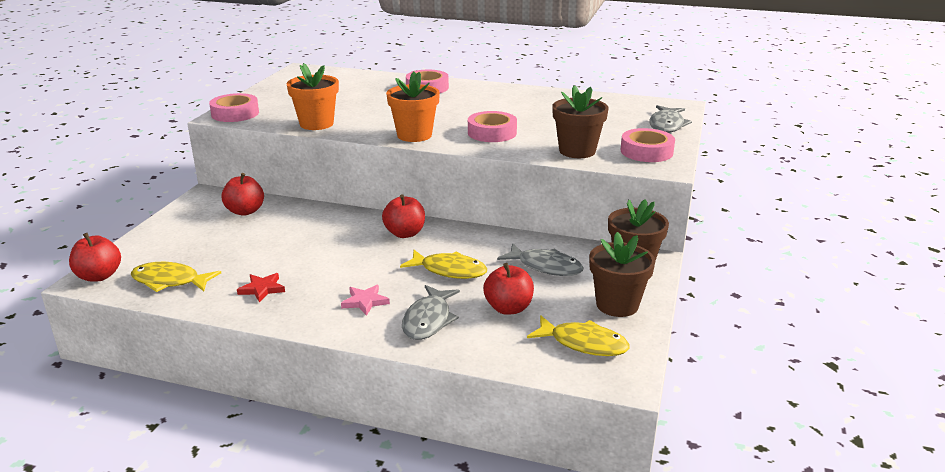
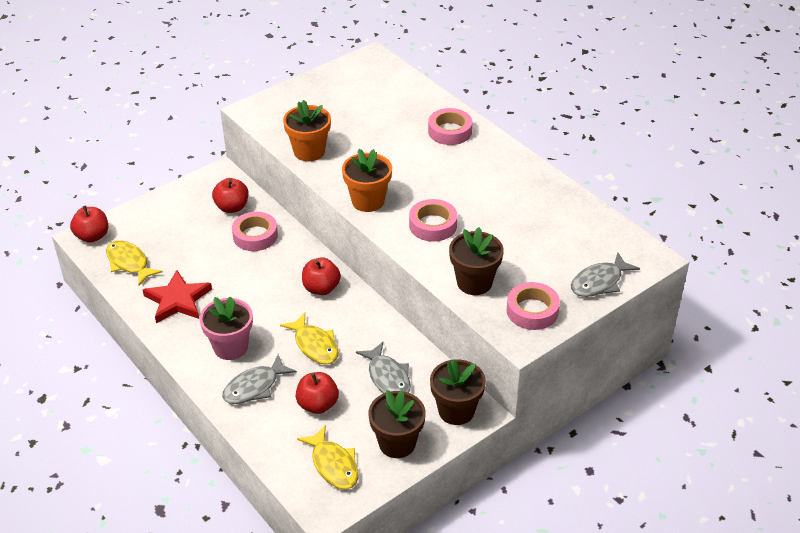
camera: 35 degrees right, 15 degrees up
pink tape [209,93,259,122] -> pink tape moved to [232,212,278,251]
red star [237,273,285,303] -> red star [143,270,212,323], size x1.81
pink star [341,285,390,316] -> pink flower pot [200,296,253,360]

